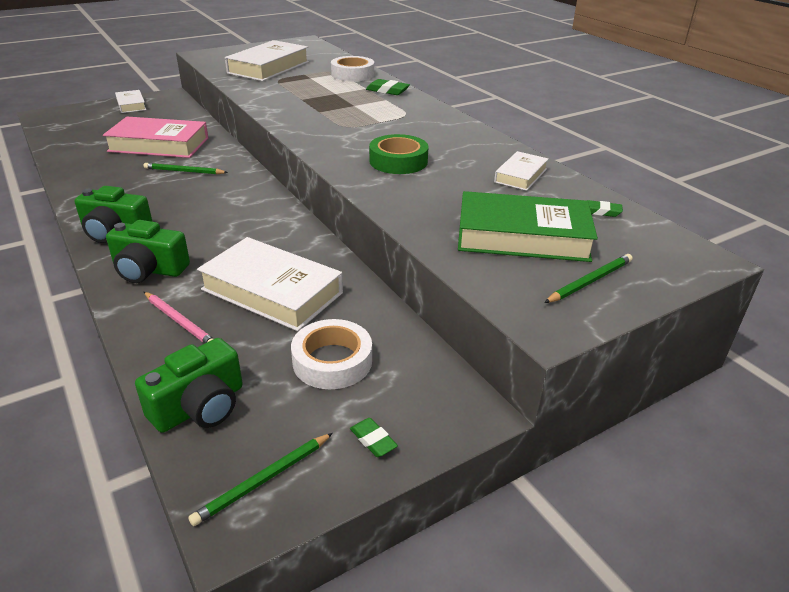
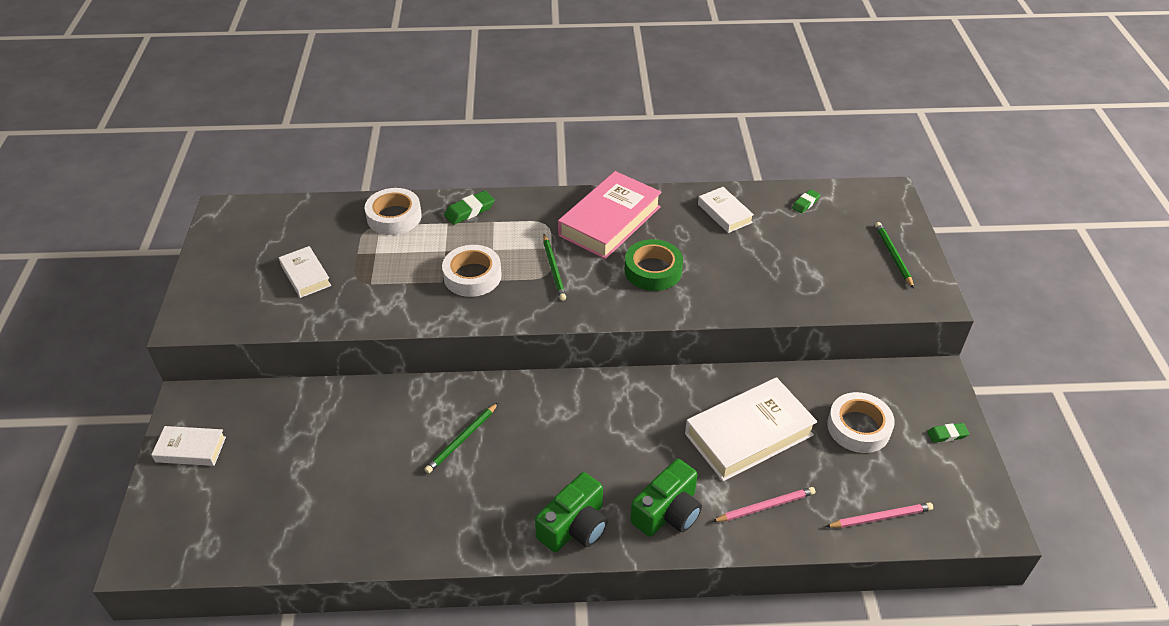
camera: 60 degrees left, 10 degrees up
pink book [103,117,208,158] -> pink book moved to [558,171,662,259]
green camera [135,338,243,433] -> pink pencil [825,503,933,528]
green pencil [188,433,333,526] -> green pencil moved to [543,234,566,301]
white book [225,40,309,81] -> white book [279,246,331,298], size x0.53
green book [458,191,598,262] -> none
none -> white tape [442,245,502,297]

